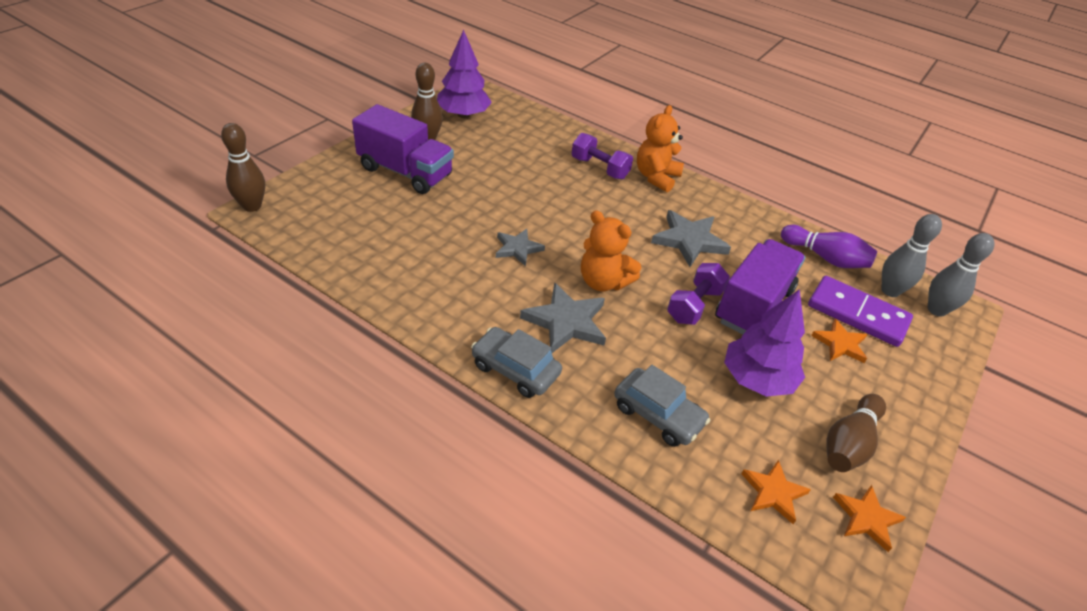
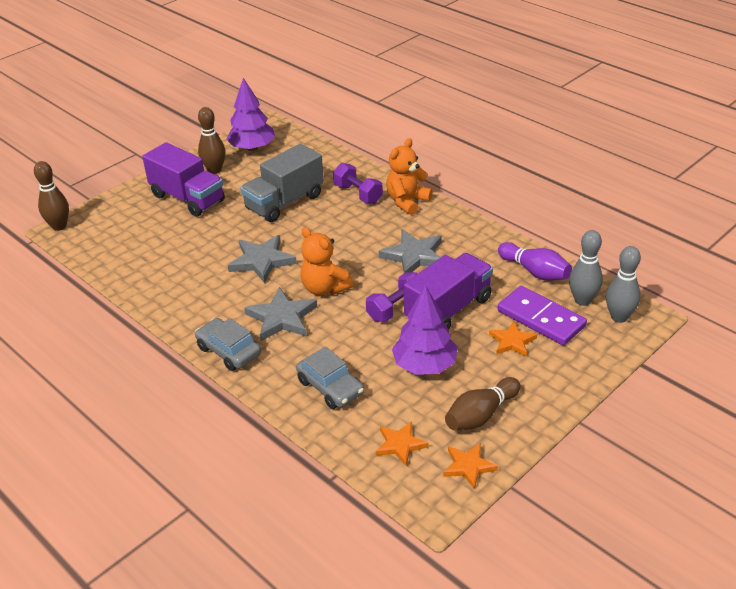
camera: 15 degrees right, 5 degrees down
grey star [496,229,545,266] -> grey star [228,235,297,283], size x1.58
none -> grey truck [241,144,324,222]

